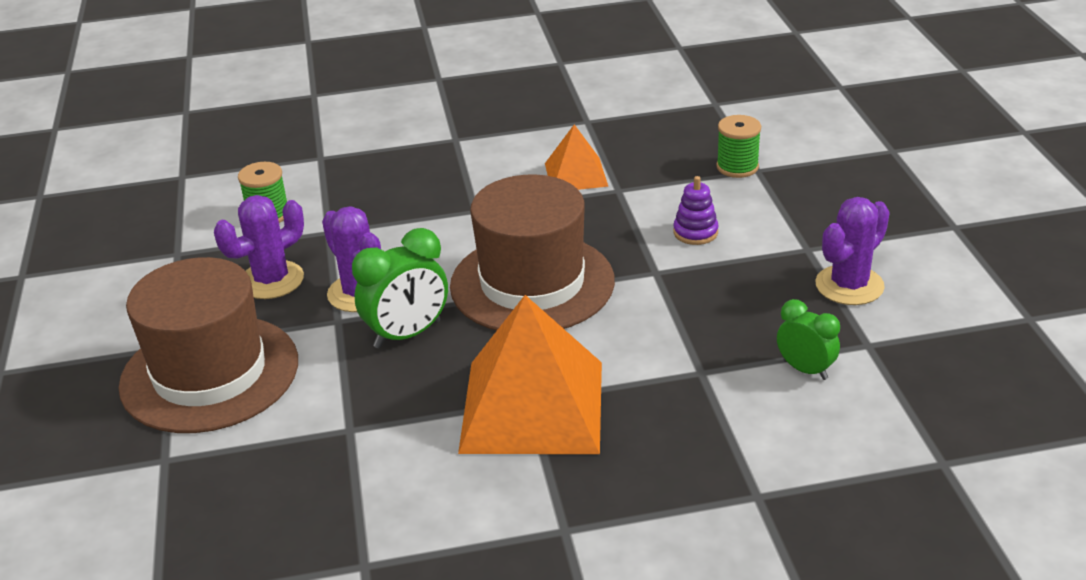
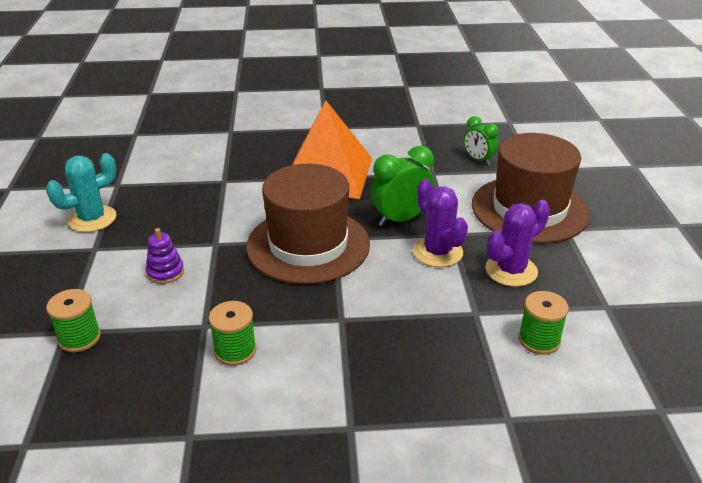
camera: 175 degrees left, 0 degrees up
orange pyramid [545,124,608,190] -> green spool [209,301,256,366]
green clock [777,299,840,380] -> green clock moved to [464,116,499,165]
purple cactus [815,197,890,305] -> turquoise cactus [46,153,116,232]

